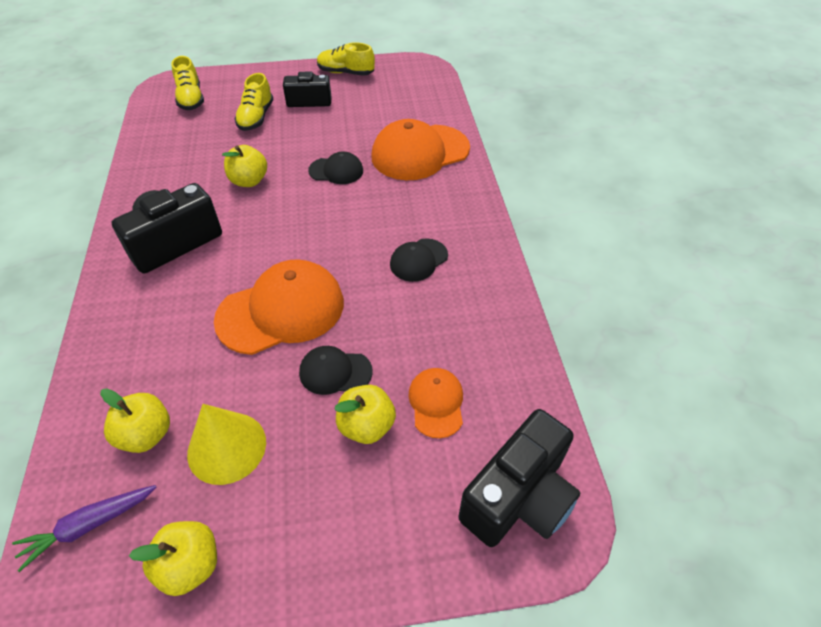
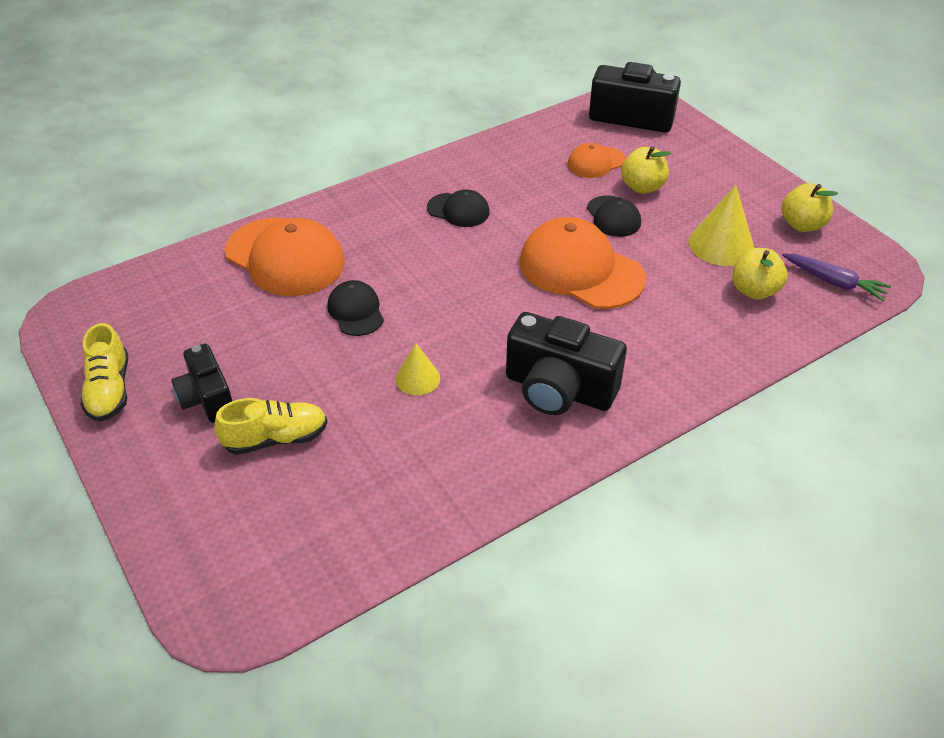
camera: 115 degrees left, 5 degrees down
yellow shoe [171,56,204,110] -> none
yellow apple [222,145,267,187] -> yellow cone [396,344,440,395]

